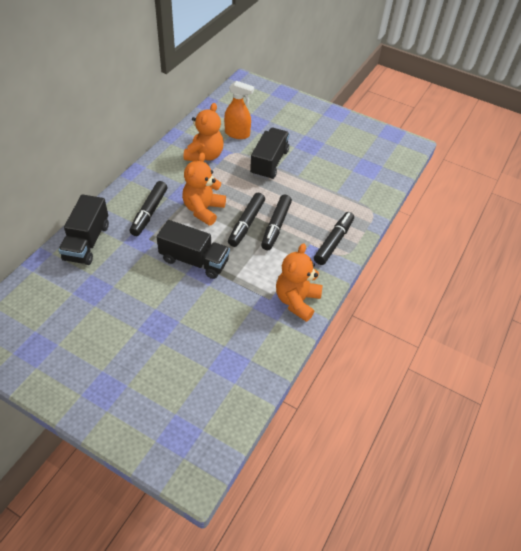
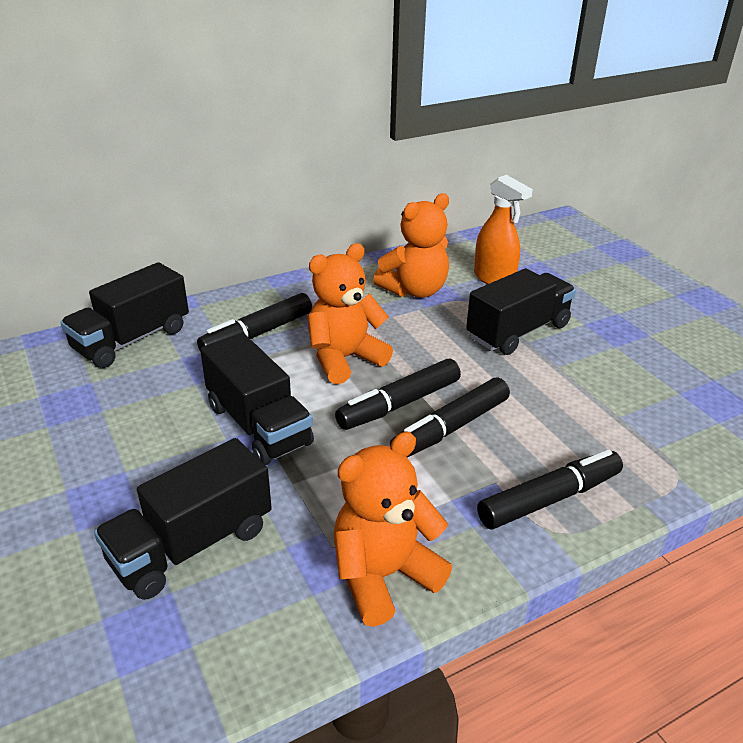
camera: 35 degrees right, 15 degrees down
none -> black truck [94,438,272,600]

